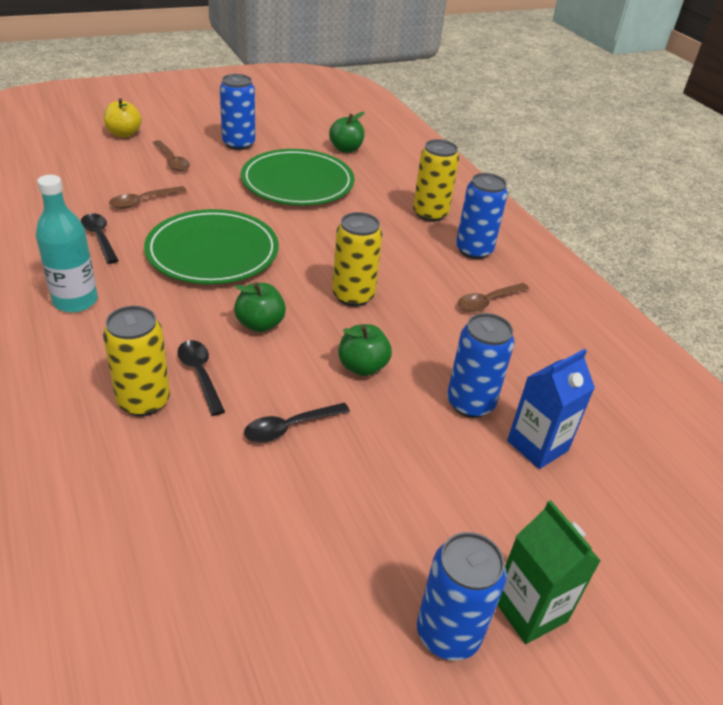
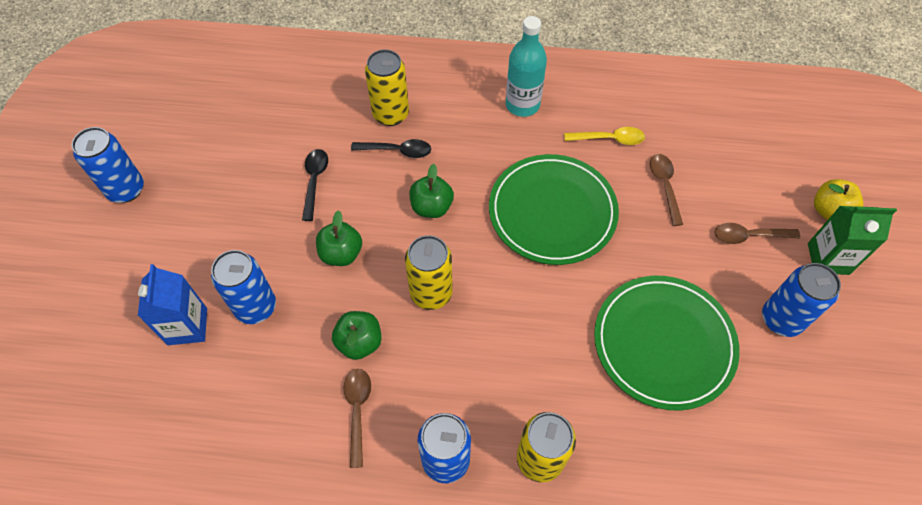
camera: 125 degrees right, 20 degrees up
black spoon [81,213,119,264] -> yellow spoon [564,127,645,145]
green apple [329,112,365,153] -> green apple moved to [332,311,382,360]
green carton [497,500,601,644] -> green carton moved to [808,206,897,275]

